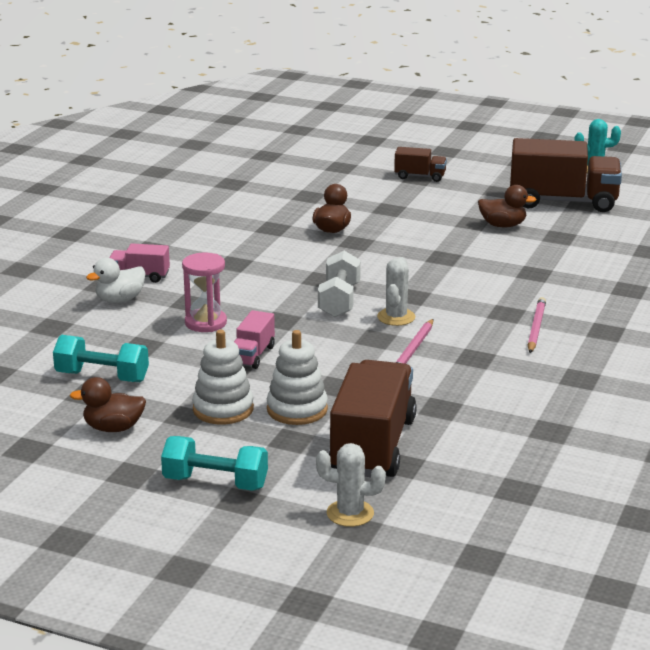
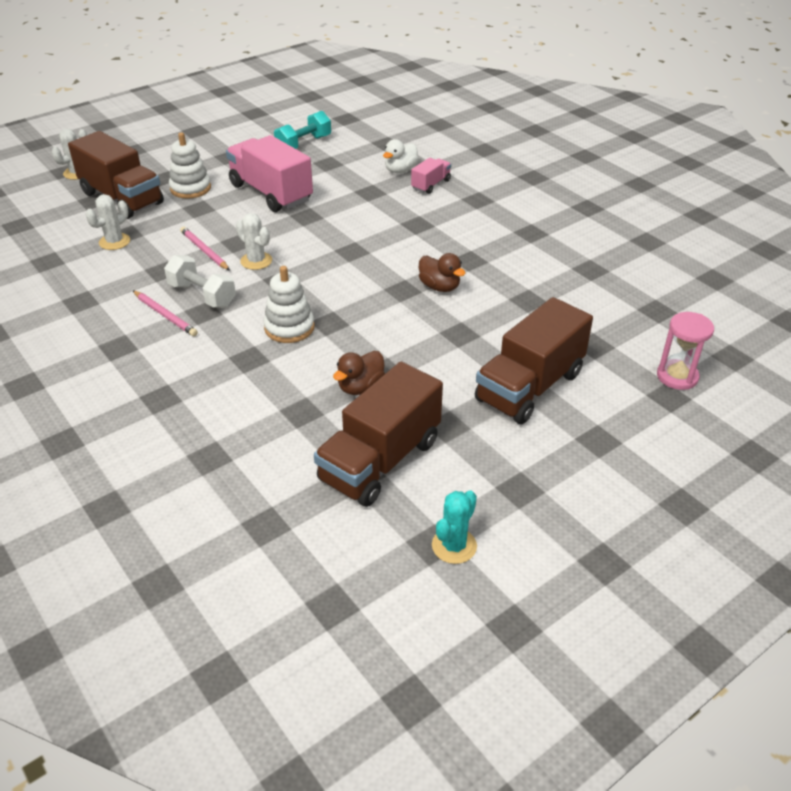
camera: 120 degrees right, 15 degrees up
brown duck [70,377,146,432] -> none
white duck [86,258,145,303] -> white duck turned 135 degrees counterclockwise [383,139,419,173]
turquoise dumbbell [161,436,268,491] -> none
pink hourglass [182,253,227,332] -> pink hourglass moved to [657,312,714,390]
white stacking toy [192,330,254,424] -> white stacking toy moved to [263,266,315,343]
pink truck [234,310,275,369] -> pink truck [226,135,313,212], size x2.07
white dumbbell [318,251,361,317] -> white dumbbell moved to [164,255,236,307]
brown truck [394,147,447,182] -> brown truck [475,297,593,424], size x2.07
none -> white cactus [86,194,130,250]

